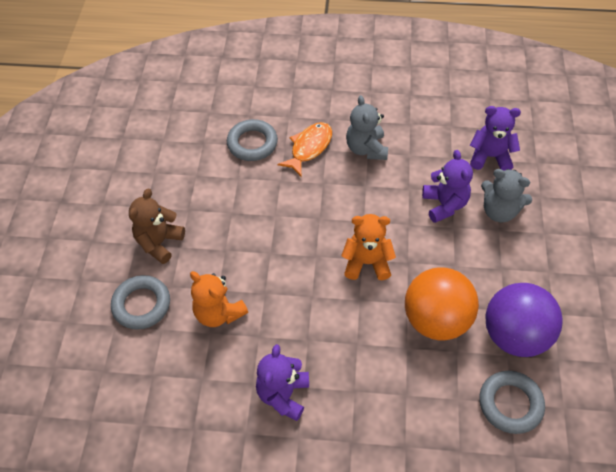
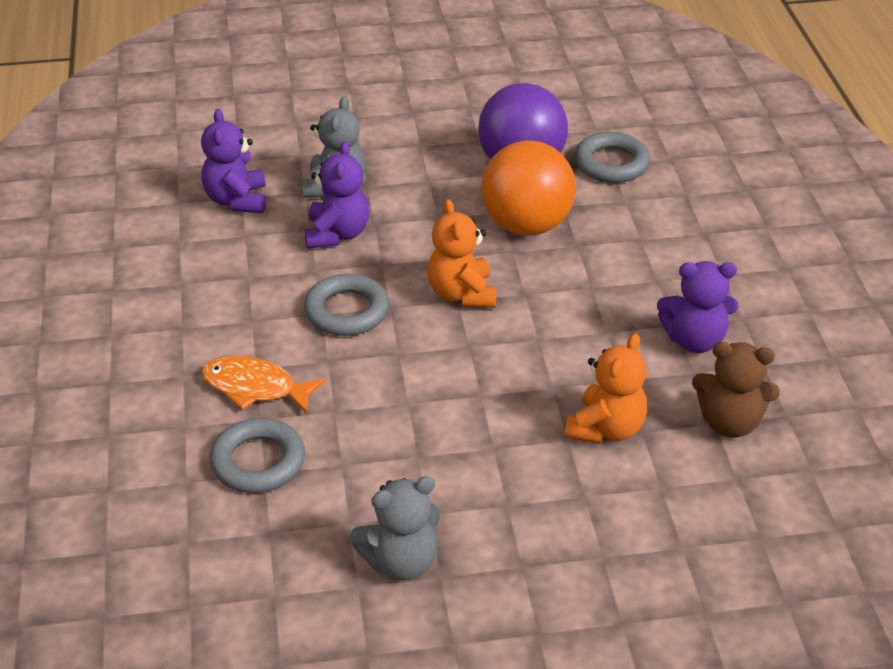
camera: 105 degrees left, 15 degrees down
grey ring [111,275,170,330] -> grey ring moved to [304,274,389,336]
brown teddy bear [129,189,185,264] -> brown teddy bear moved to [692,342,780,438]
grey teddy bear [346,95,388,160] -> grey teddy bear moved to [350,476,440,580]
purple teddy bear [422,150,473,223] -> purple teddy bear turned 120 degrees clockwise [305,141,369,249]

